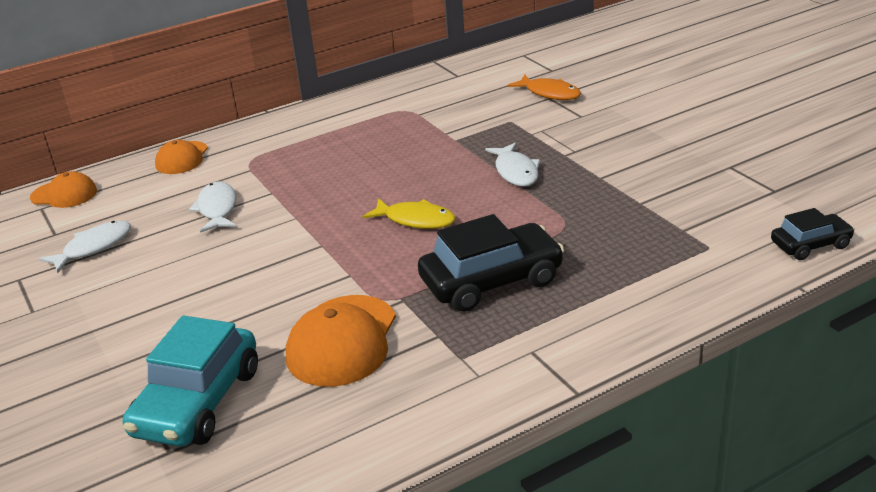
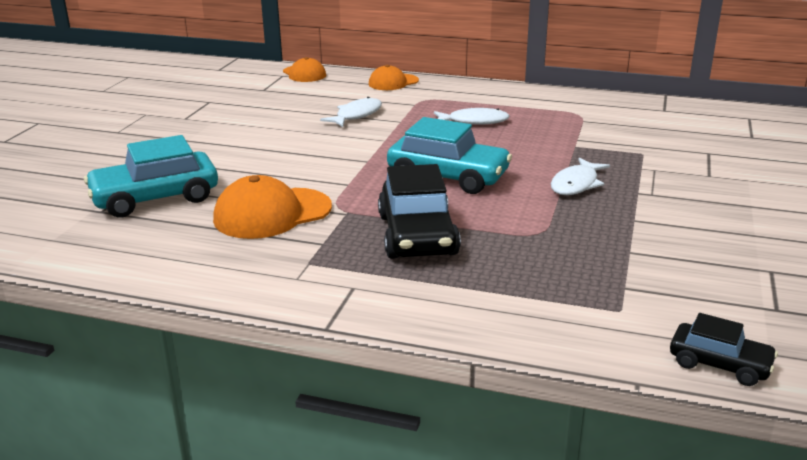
camera: 45 degrees right, 5 degrees down
white fish [38,220,131,273] -> white fish moved to [434,108,509,125]
yellow fish [363,198,456,229] -> turquoise car [387,117,512,194]
black car [418,214,564,312] -> black car turned 60 degrees clockwise [378,164,461,259]
orange fish [507,74,581,100] -> none

